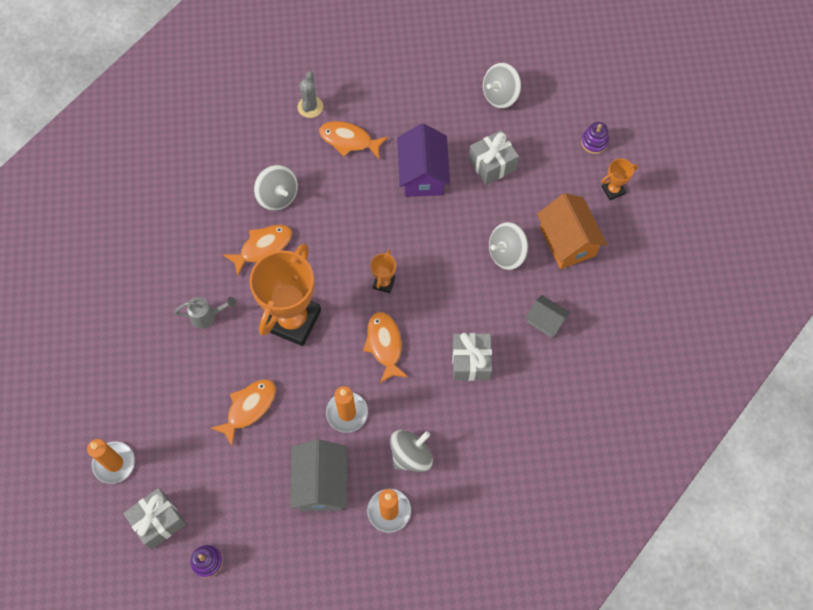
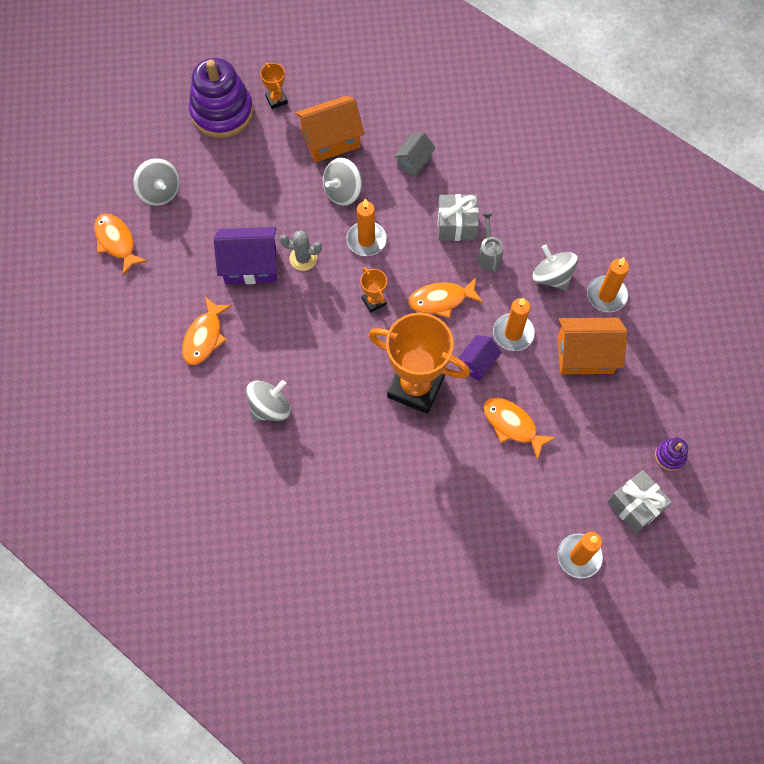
camera: 90 degrees left, 0 degrees up
grey watering can [174,297,236,329] -> grey watering can moved to [477,213,503,273]
orange fish [223,225,292,277] -> orange fish moved to [94,214,148,275]
grey house [290,439,348,511] -> orange house [557,318,628,374]
grey cactus [297,71,323,118] -> grey cactus moved to [280,230,322,271]
orange trophy [370,250,396,293] -> orange trophy turned 45 degrees clockwise [361,267,387,313]
grey gift [469,130,519,185] -> none
grey spinning top [489,222,529,270] -> grey spinning top turned 75 degrees clockwise [323,158,362,206]
purple stacking toy [581,122,609,154] -> purple stacking toy [189,58,254,138], size x2.32
none -> orange candle [346,199,387,256]
none -> purple house [458,335,502,381]

